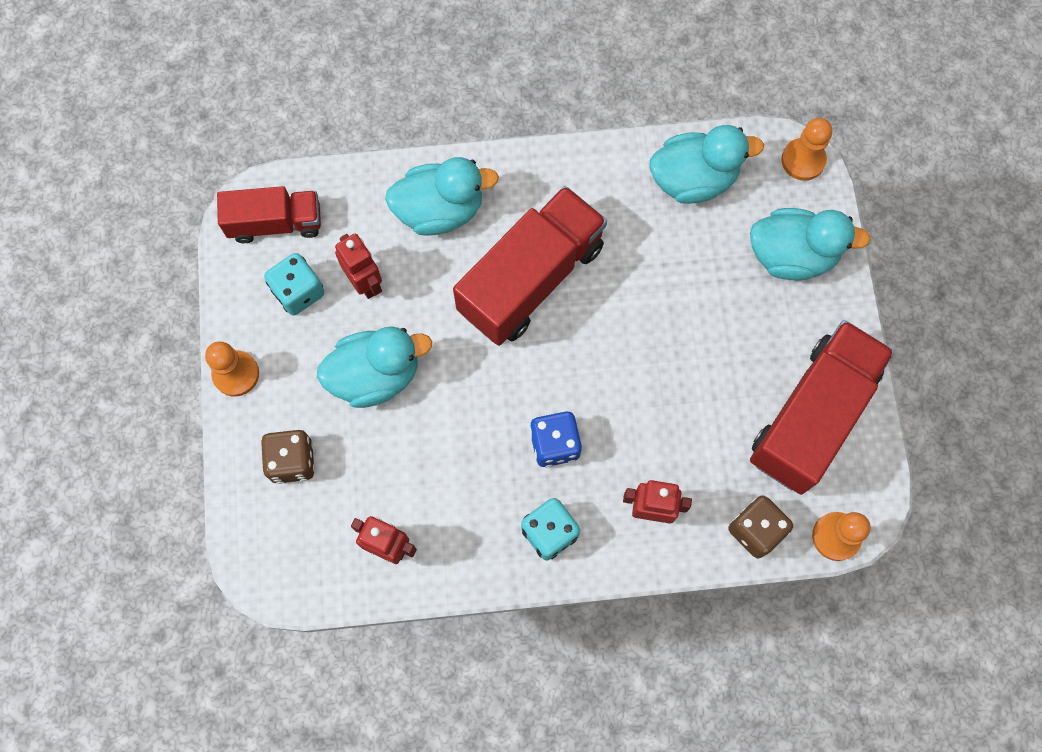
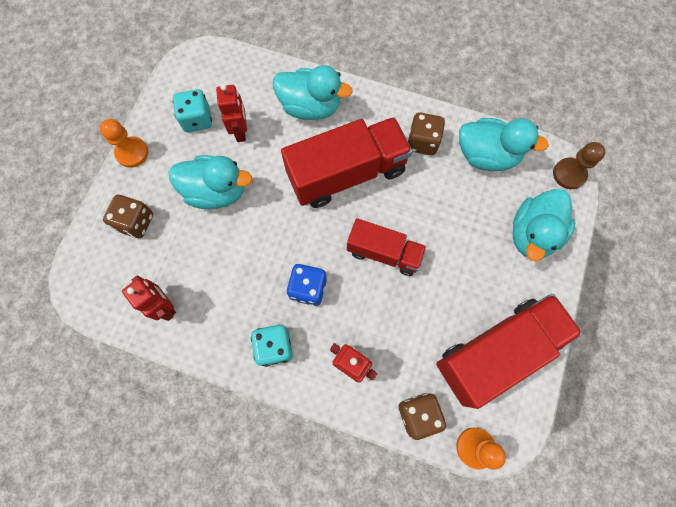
camera: 25 degrees right, 0 degrees up
red truck [217,186,321,243] -> red truck moved to [347,218,426,276]
turquoise duck [750,208,871,281] -> turquoise duck turned 90 degrees clockwise [512,189,576,262]
orange pawn [781,118,832,181] -> brown pawn [553,142,605,189]
none -> brown dice [408,112,445,155]

